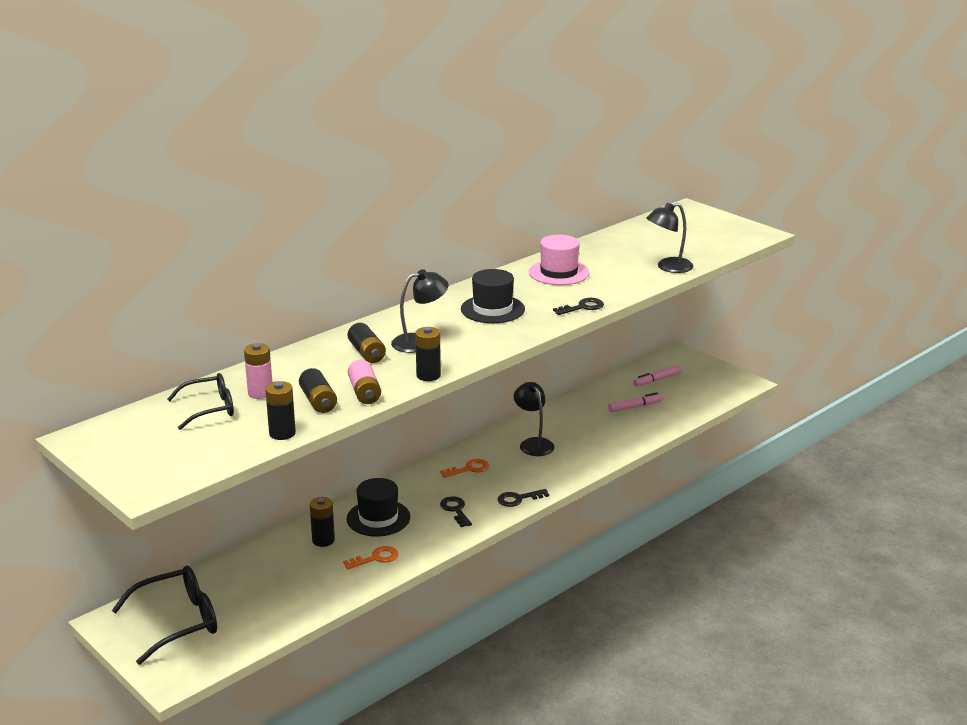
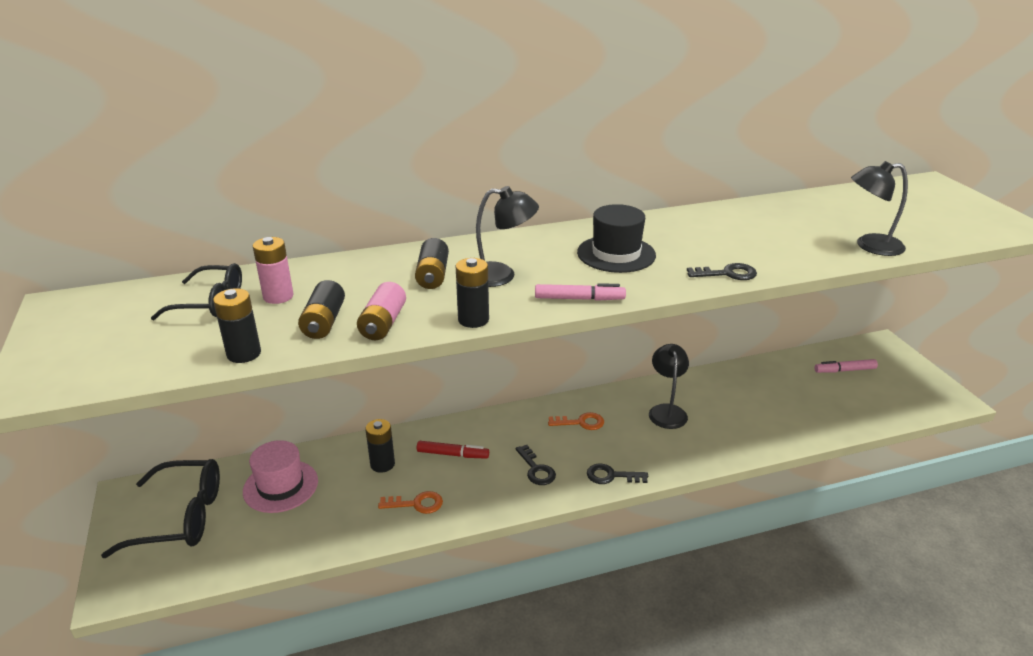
camera: 25 degrees right, 5 degrees up
black hat [347,478,410,536] -> red marker [417,441,489,459]
black key [440,496,472,527] -> black key turned 150 degrees clockwise [515,445,556,485]
pink hat [529,235,589,285] -> pink hat moved to [243,440,318,513]
pink marker [608,392,662,412] -> pink marker moved to [535,283,626,301]

